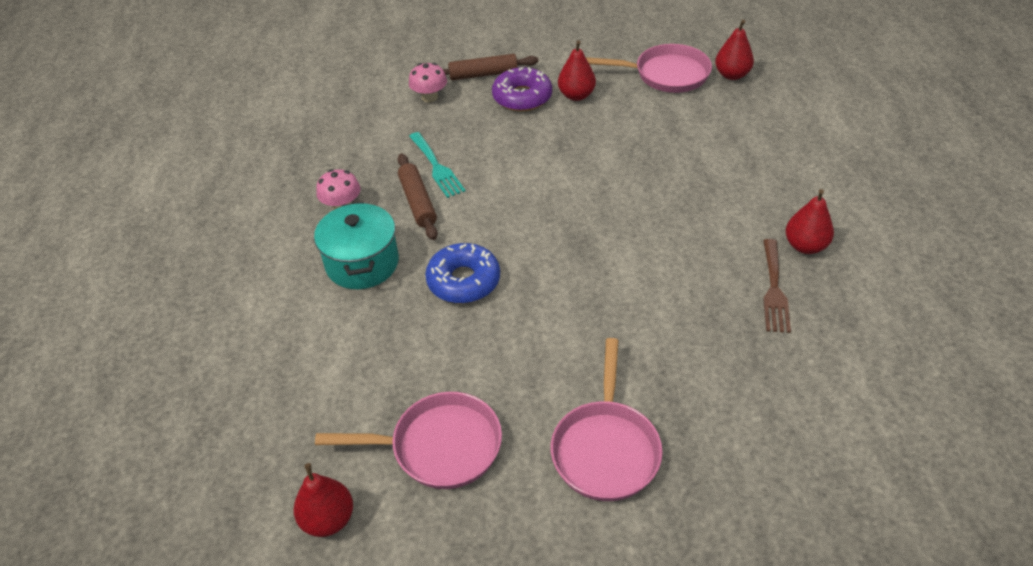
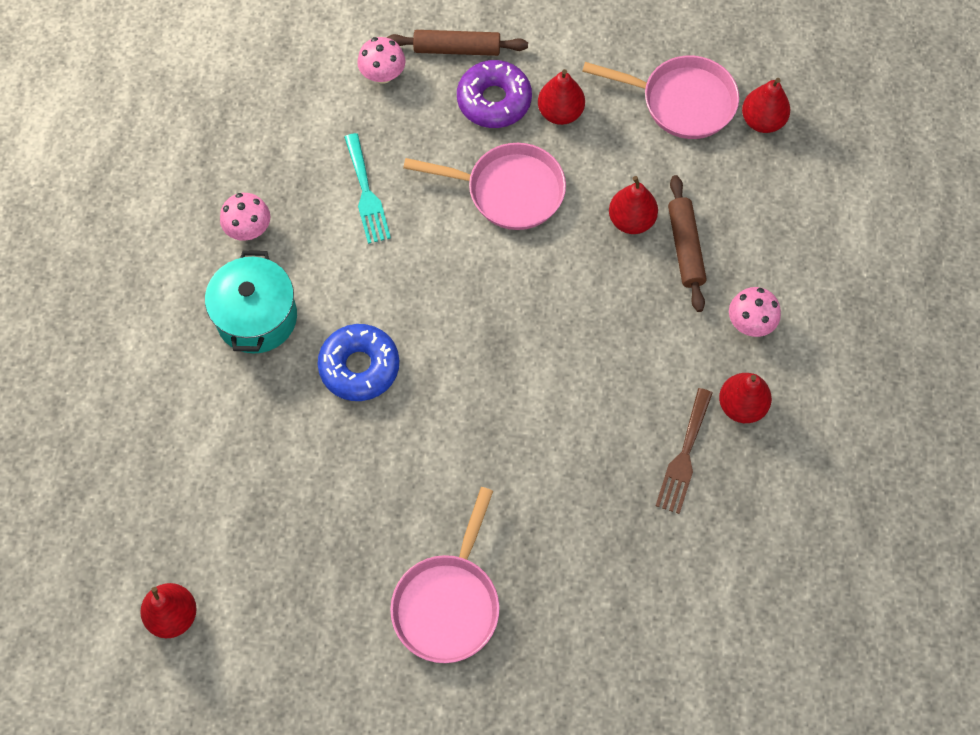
camera: 10 degrees right, 20 degrees up
pink pan [315,392,502,489] -> pink pan moved to [403,143,566,230]
brown rolling pin [398,154,438,240] -> brown rolling pin moved to [668,175,707,312]
none -> red pear [609,176,658,234]
none -> pink mushroom [729,287,781,337]

